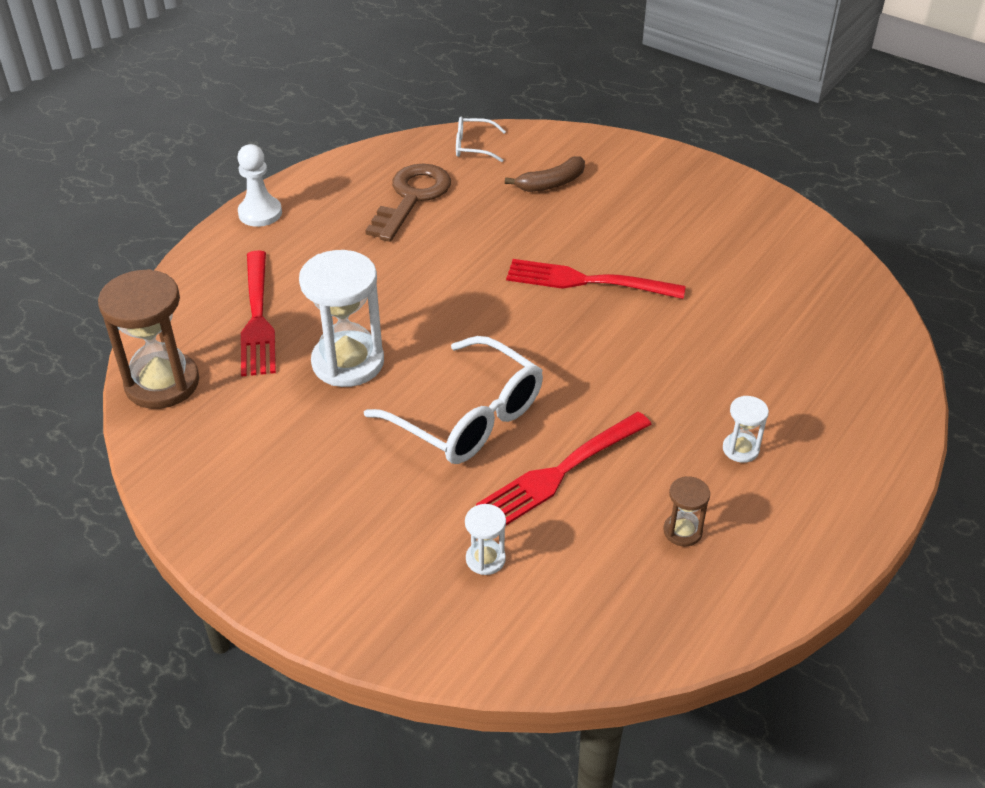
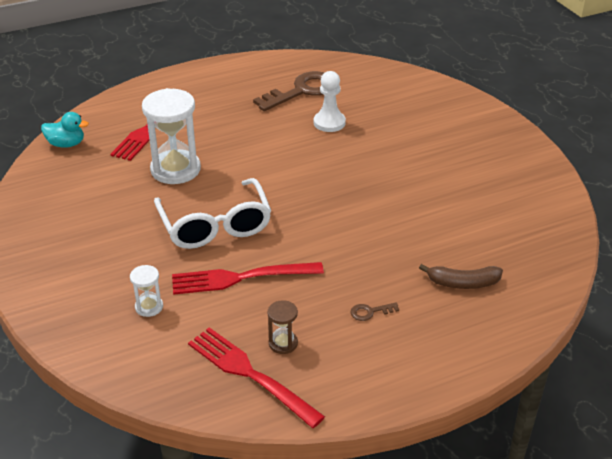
camera: 30 degrees right, 5 degrees down
brown hourglass [98,269,199,409] -> turquoise duck [41,112,89,148]
white pawn [237,144,282,227] -> white pawn moved to [314,71,346,132]
white glasses [456,117,506,162] -> none
brown banana [505,156,585,192] -> brown banana moved to [419,264,503,289]
red fork [506,259,686,299] -> red fork moved to [188,327,325,428]
white hourglass [723,396,769,463] -> brown key [351,302,399,321]

